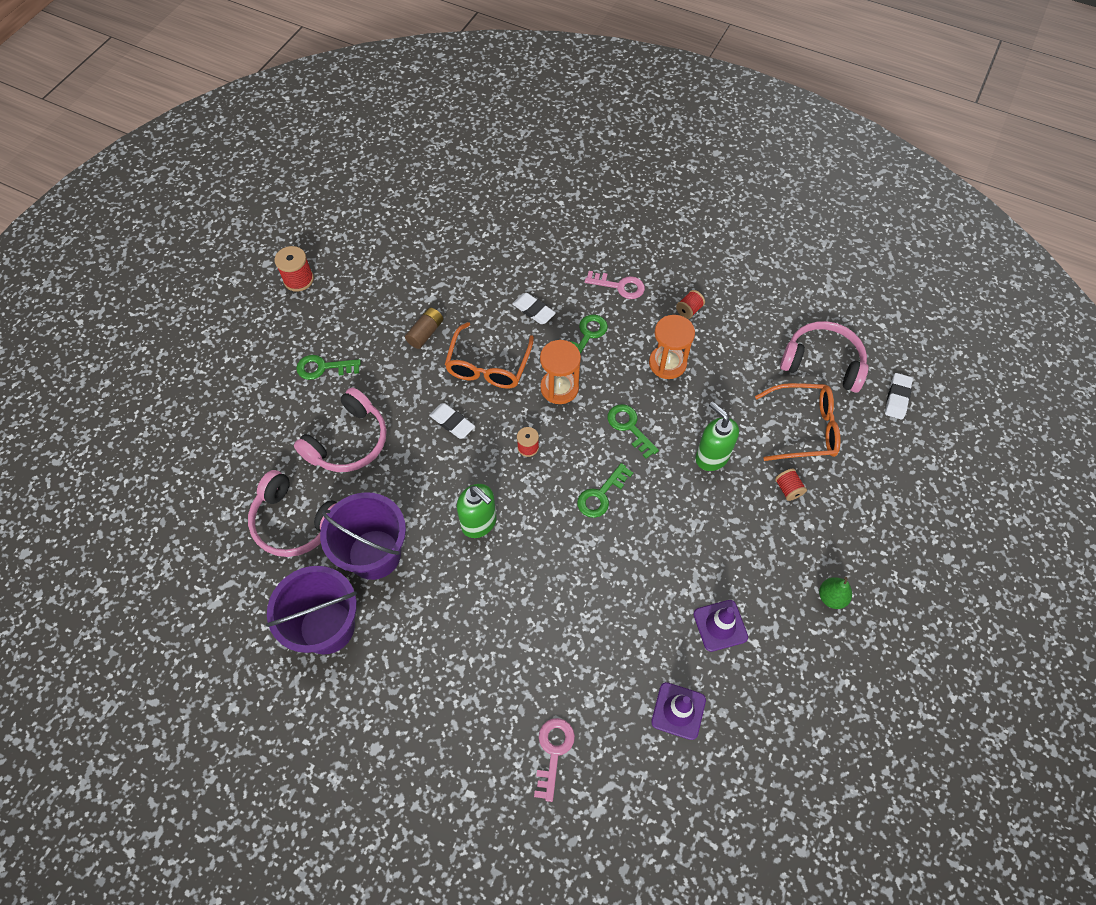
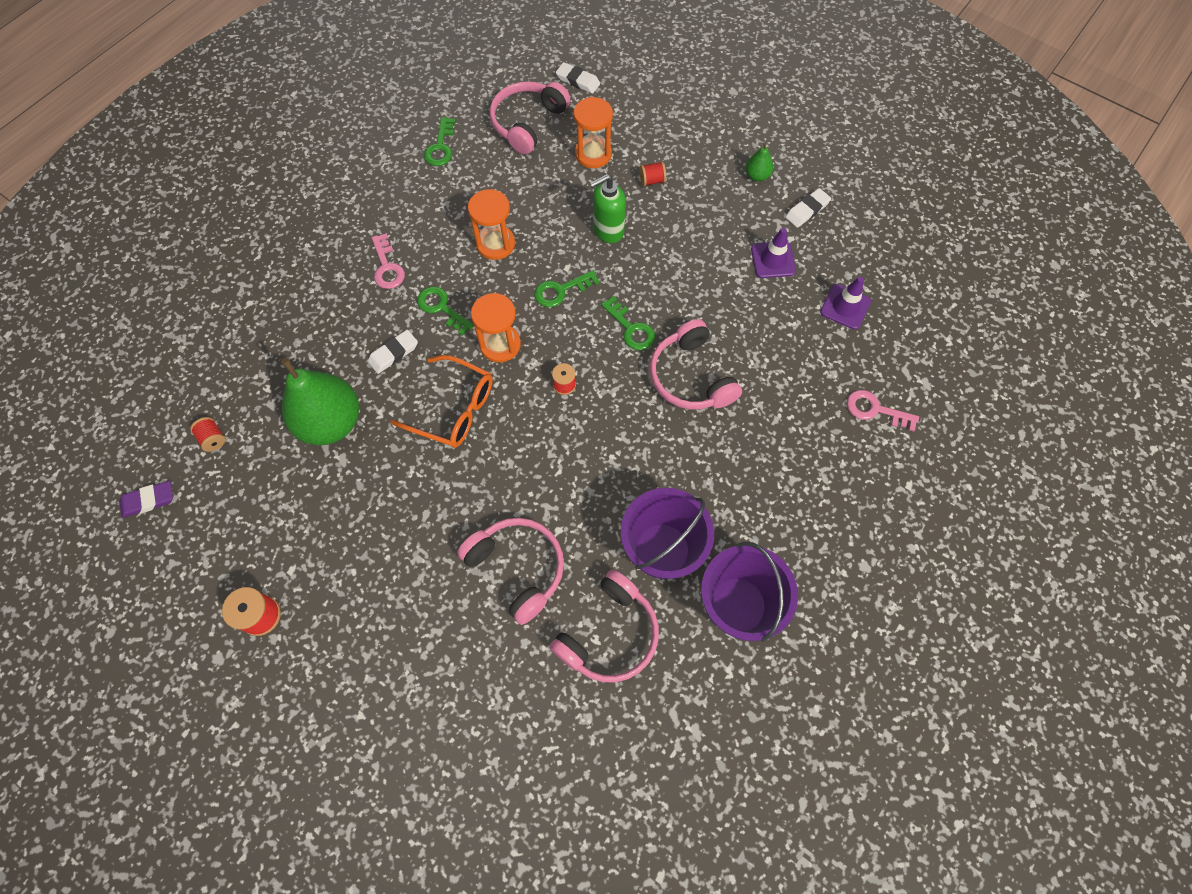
camera: 80 degrees left, 5 degrees up
green key [296,355,361,380] -> green key moved to [424,117,456,166]
brown battery [405,308,443,349] -> none
white eraser [429,403,475,439] -> white eraser moved to [785,188,831,228]
green soap dispenser [457,484,497,538] -> none
pink key [585,271,645,299] -> pink key turned 135 degrees clockwise [372,233,405,289]
red spool [676,290,705,319] -> red spool moved to [190,417,226,452]
orange glasses [755,383,841,461] -> orange hourglass [574,97,613,168]
none -> purple eraser [119,481,173,518]
none -> green pear [281,358,359,445]
none -> pink headphones [650,319,742,410]

